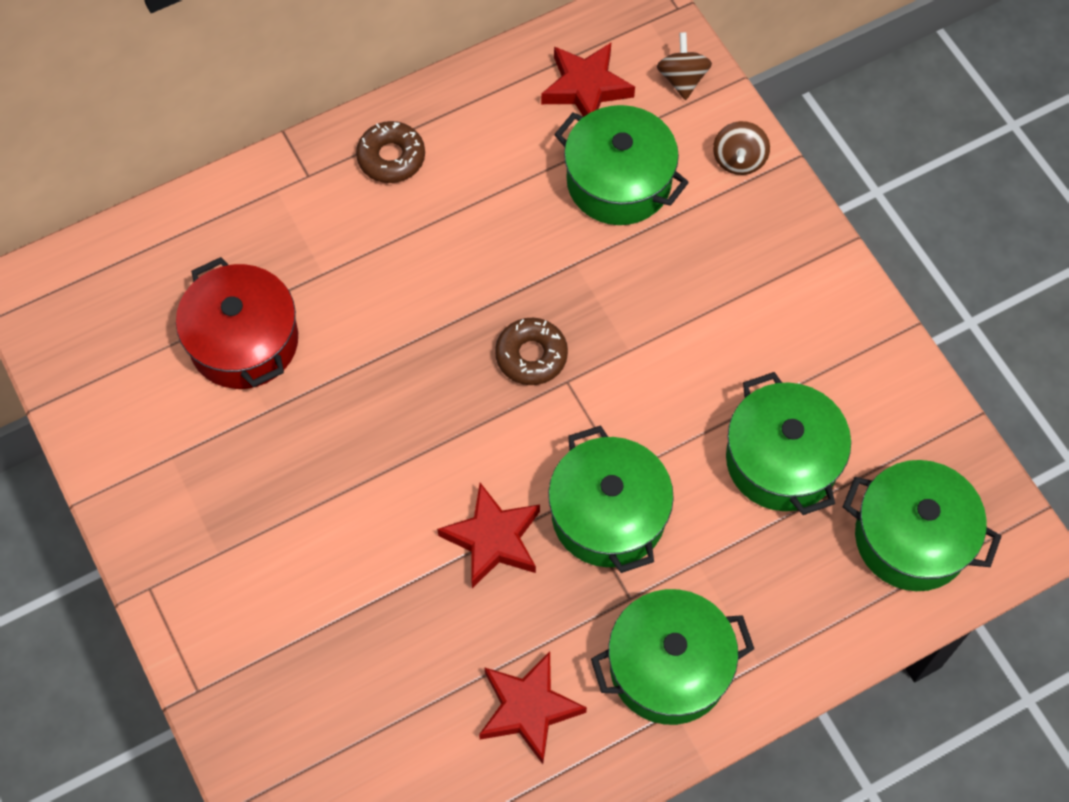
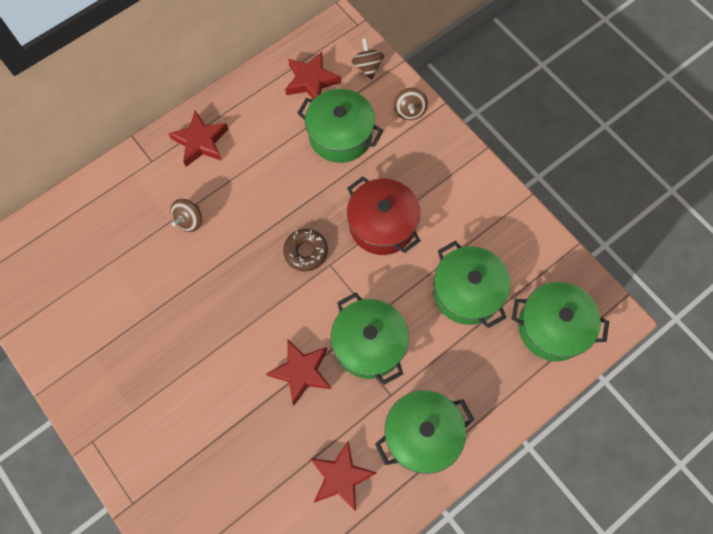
camera: 10 degrees left, 5 degrees up
red pot [176,257,298,389] -> red pot moved to [347,176,421,255]
brown donut [356,121,425,183] -> red star [168,111,228,167]
none -> brown spinning top [170,199,202,232]

